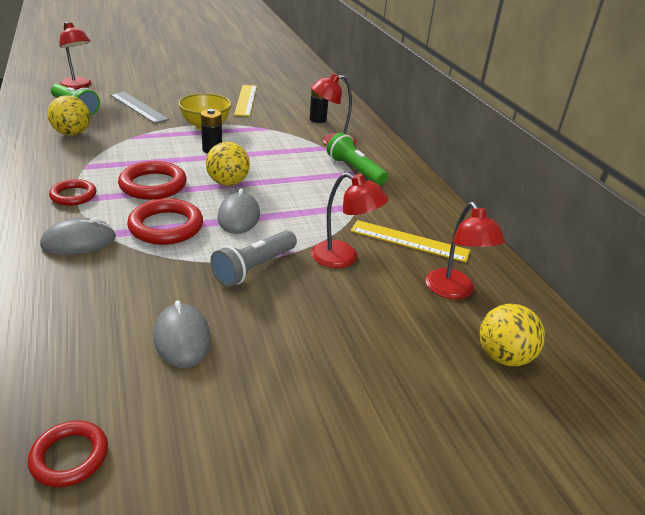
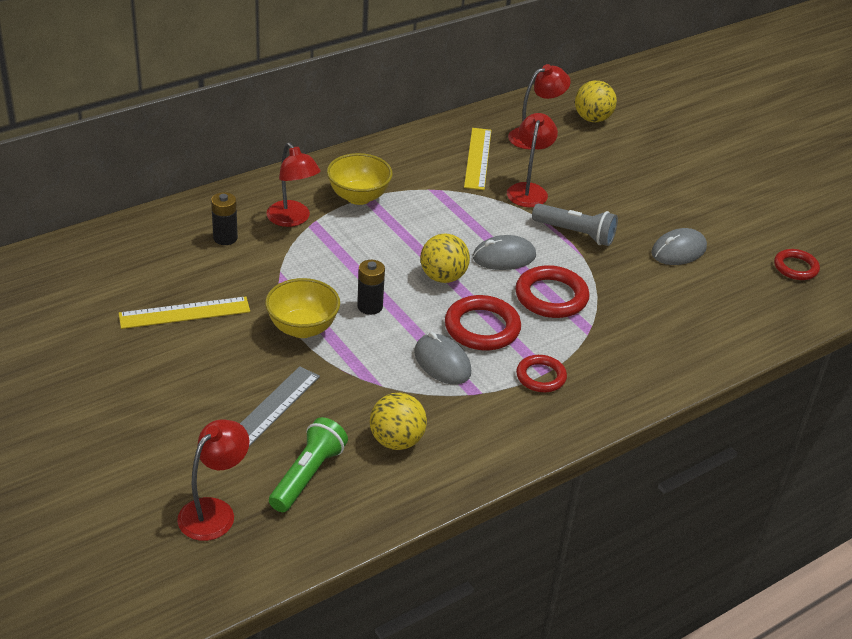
camera: 105 degrees left, 5 degrees up
grey mouse [40,218,116,255] -> grey mouse moved to [414,332,471,385]
green flashlight [327,132,388,185] -> yellow bowl [327,153,393,205]

